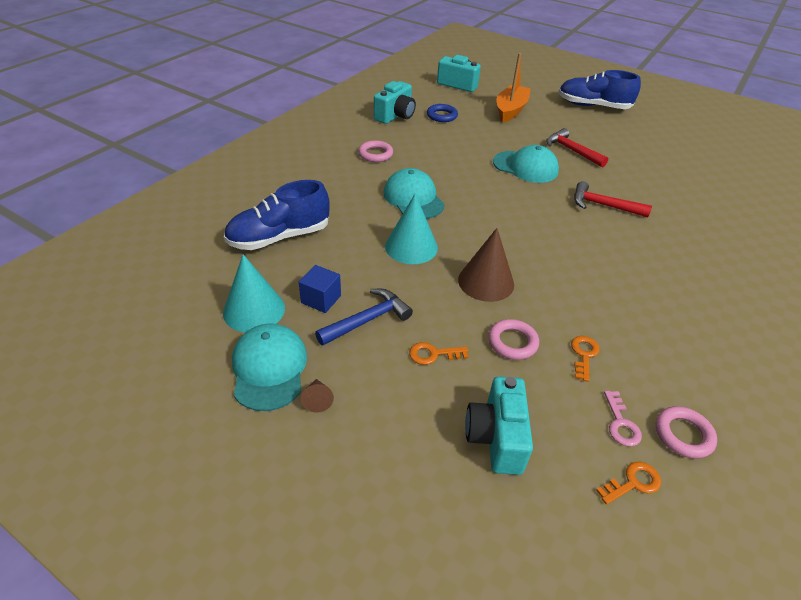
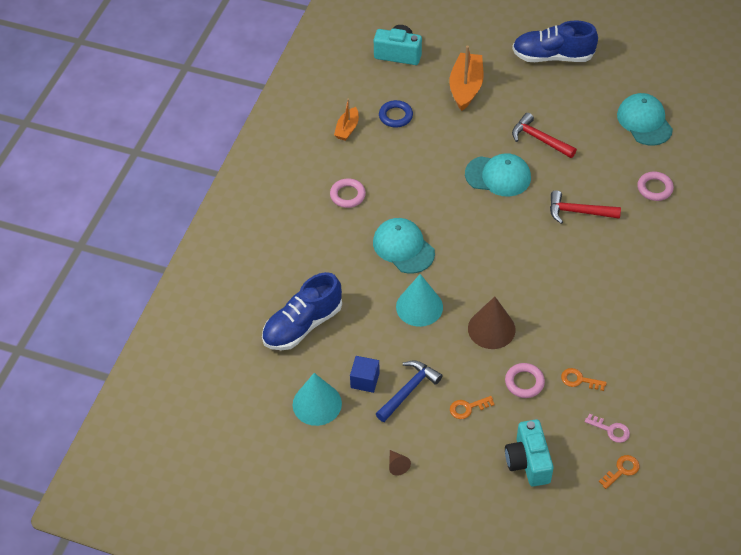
camera: 10 degrees left, 10 degrees up
turquoise cap [232,323,307,411] -> turquoise cap moved to [617,93,673,146]
turquoise camera [374,81,416,124] -> orange boat [334,98,359,141]
orange key [571,336,600,382] -> orange key turned 75 degrees counterclockwise [561,368,607,391]
pink key [604,391,642,446] -> pink key turned 45 degrees counterclockwise [585,414,630,443]
pink ring [656,406,717,459] -> pink ring moved to [637,172,674,201]

